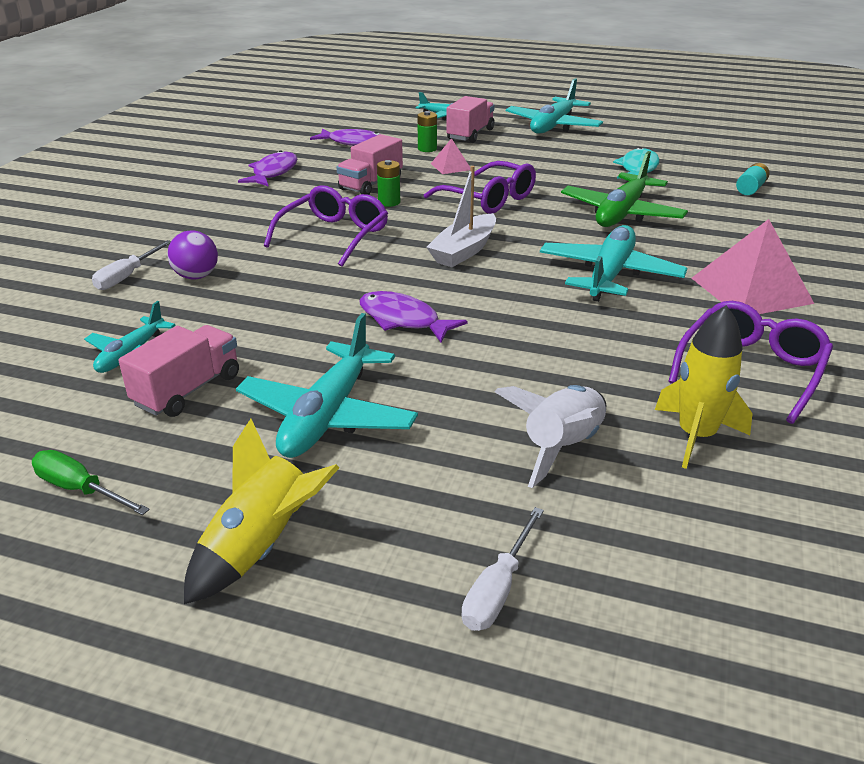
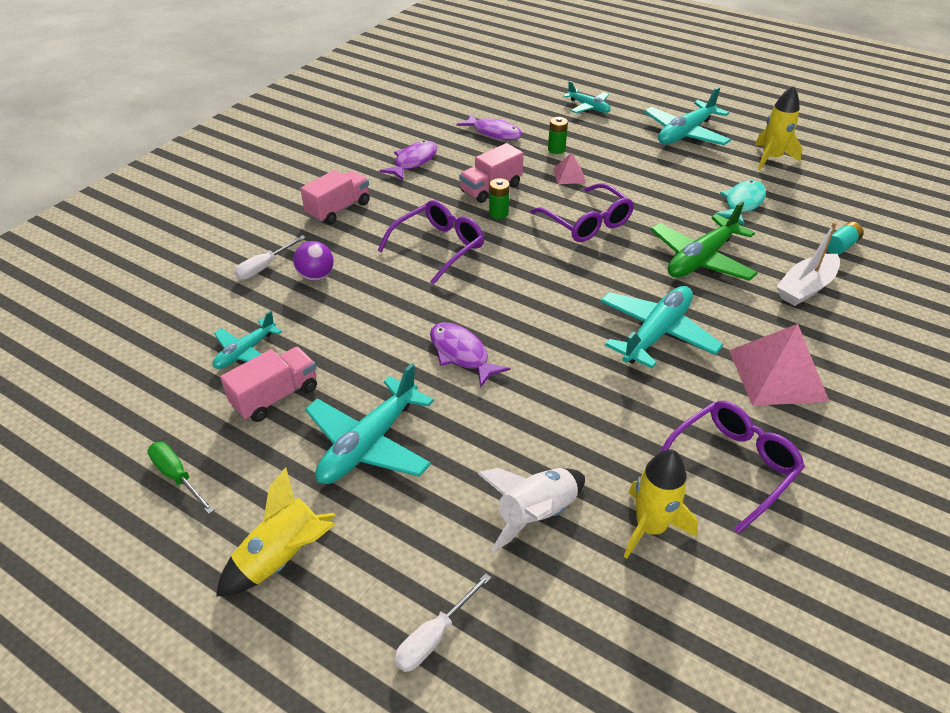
camera: 15 degrees right, 10 degrees up
white boat [426,166,496,267] -> white boat moved to [776,222,840,306]
pink truck [446,96,494,143] -> pink truck moved to [300,170,370,225]
none -> yellow rocket [755,86,802,170]

